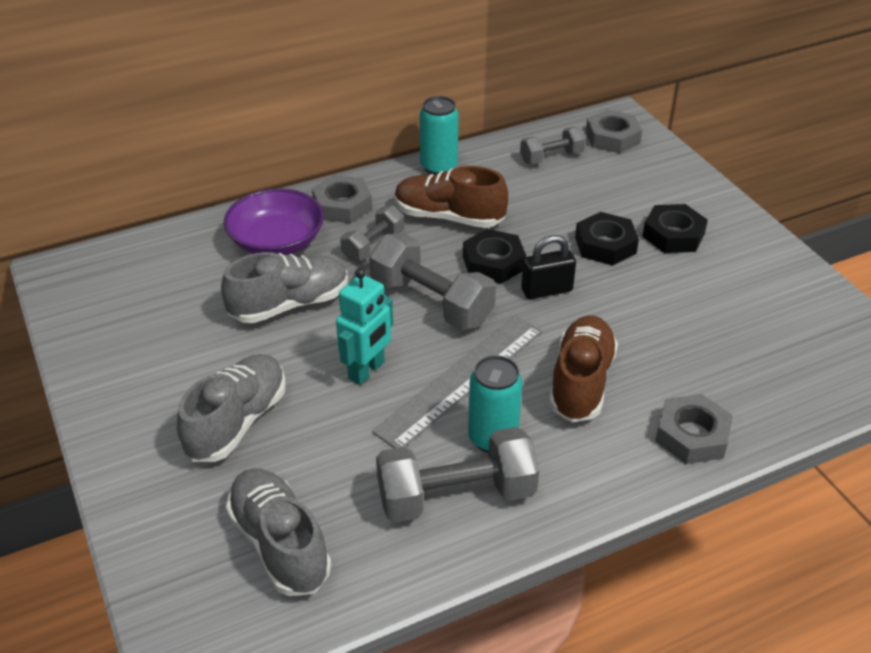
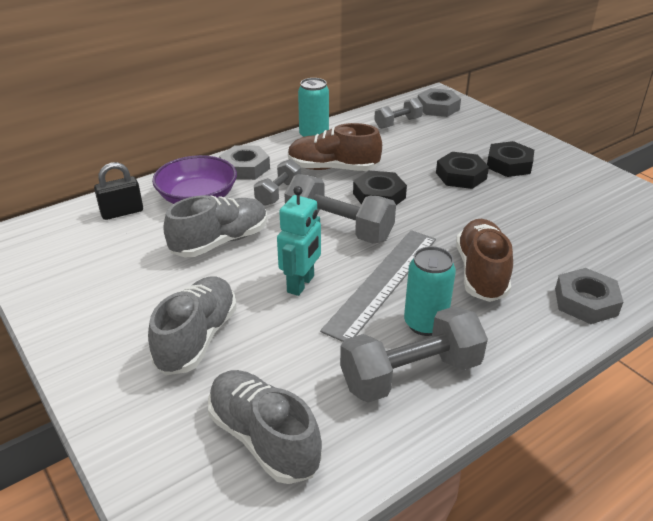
camera: 10 degrees left, 5 degrees down
black padlock [521,235,576,299] -> black padlock moved to [94,162,143,220]

